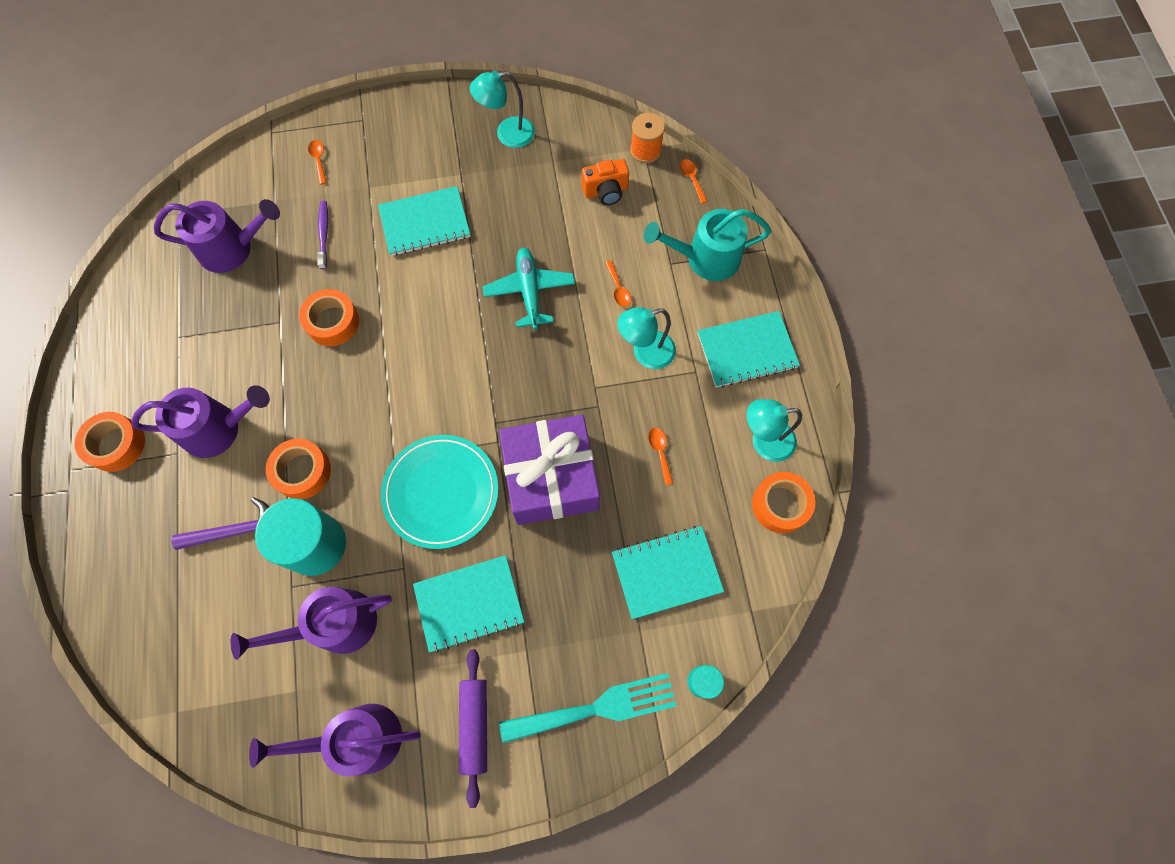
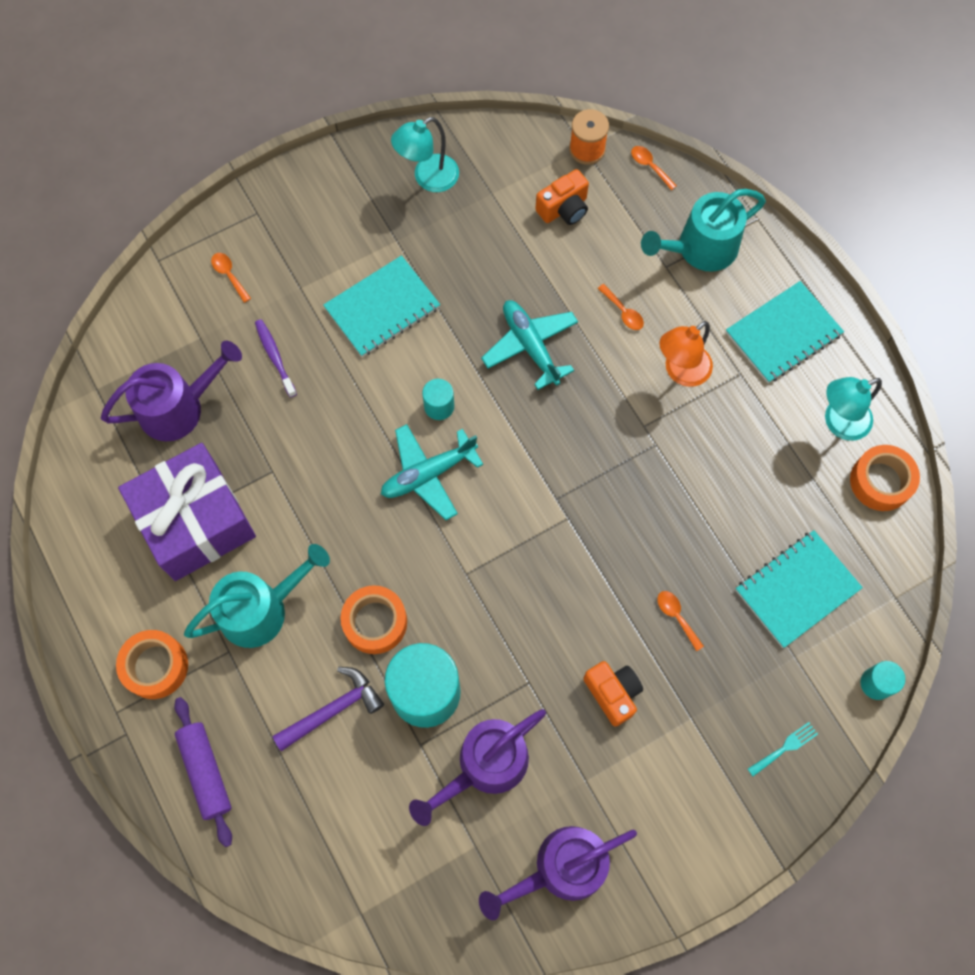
camera: 20 degrees left, 0 degrees up
purple watering can [131,385,270,458] -> turquoise watering can [184,544,330,648]
orange tape [299,289,359,346] -> none
turquoise plate [381,435,499,549] -> none
turquoise notebook [413,555,524,653] -> orange camera [583,661,643,727]
purple rolling pin [459,649,487,808] -> purple rolling pin moved to [174,697,232,847]
purple gift [499,414,600,525] -> purple gift moved to [118,443,256,581]
turquoise fork [499,673,677,743] -> turquoise fork [748,722,818,776], size x0.43
turquoise lamp [617,307,676,369] -> orange lamp [659,321,713,387]
orange spoon [648,428,673,485] -> orange spoon moved to [657,591,704,651]
none -> turquoise plane [381,424,483,520]
none -> turquoise cylinder [422,379,454,420]

